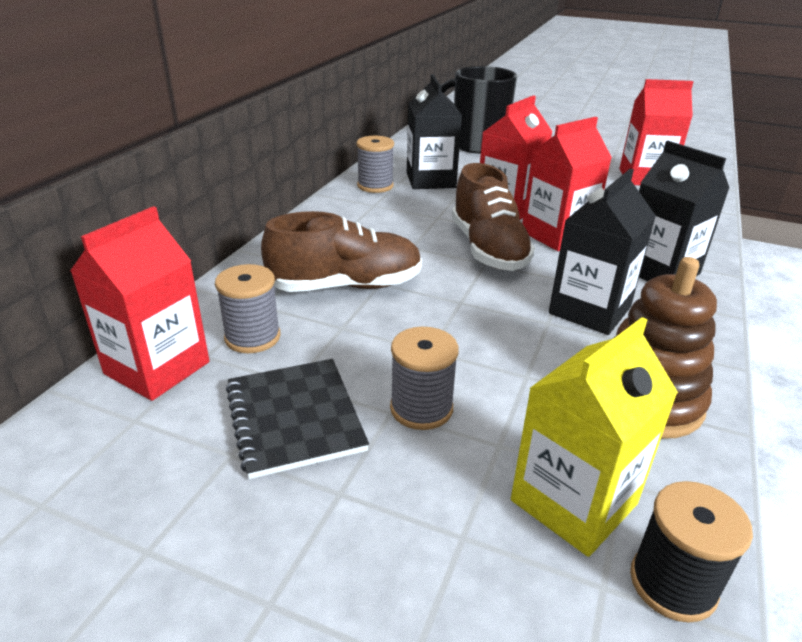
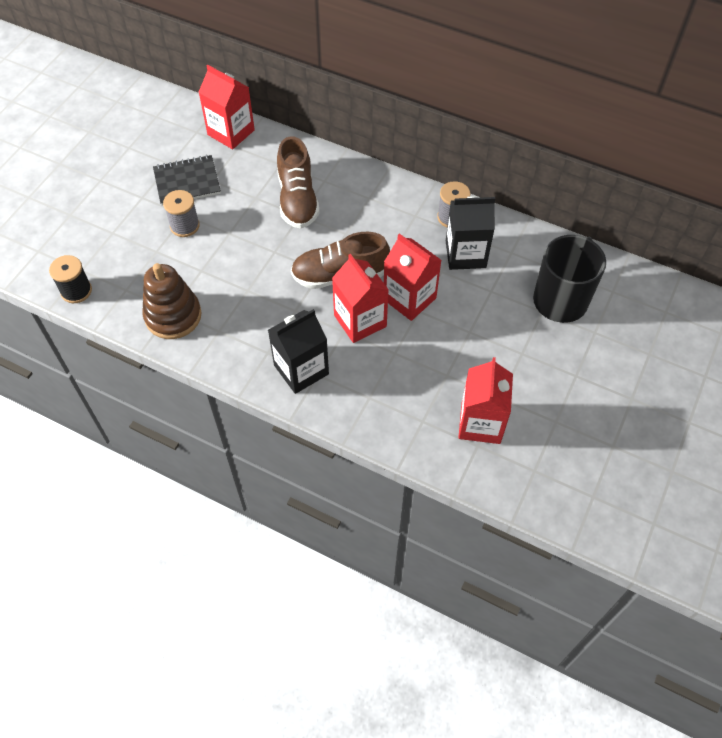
camera: 95 degrees right, 25 degrees up
grey spool [215,264,280,353] -> none
yellow carton [511,317,678,557] -> none
black carton [549,168,656,335] -> none

